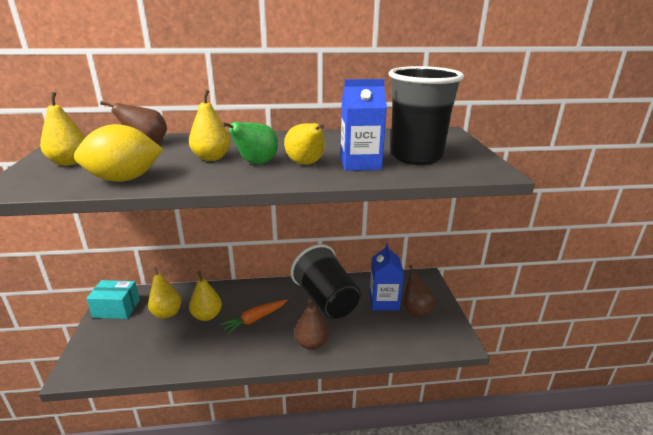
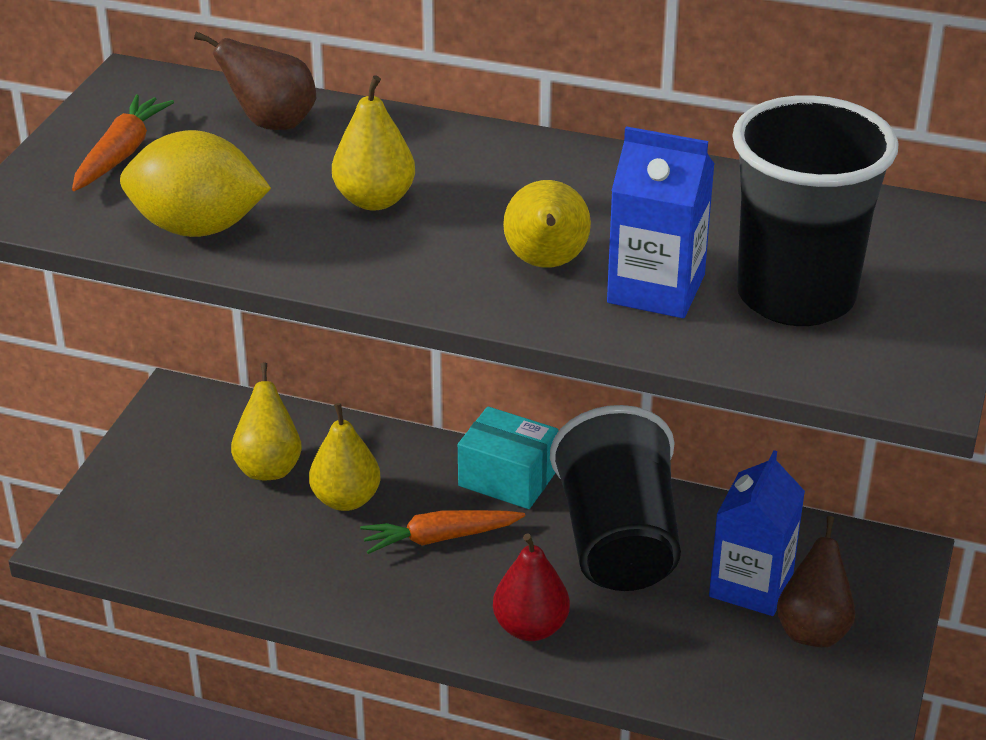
camera: 25 degrees right, 10 degrees up
yellow pear [40,92,86,166] -> orange carrot [72,95,174,191]
turquoise box [86,280,140,319] -> turquoise box moved to [458,406,559,509]
green pear [221,122,278,164] -> none
brown pear [295,299,329,350] -> red pear [493,533,570,641]

